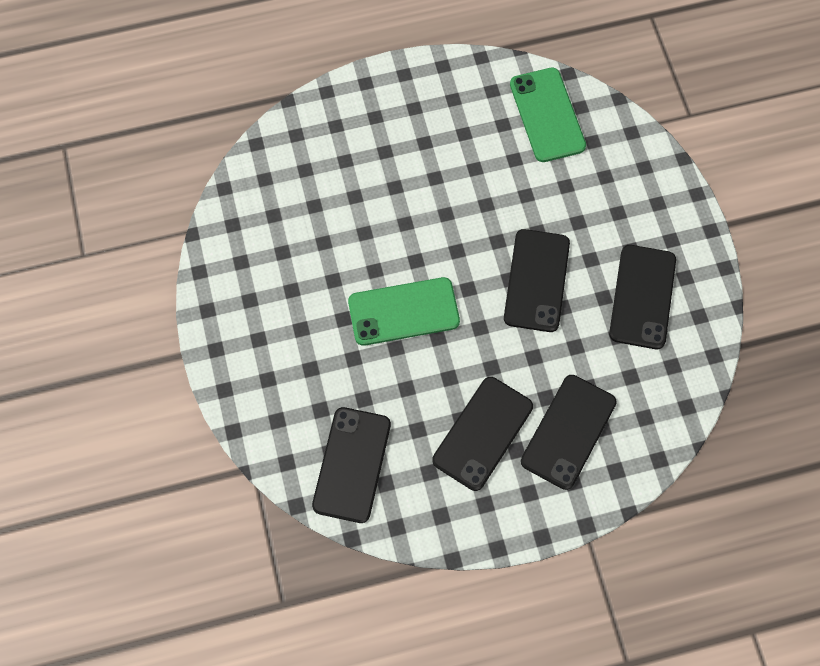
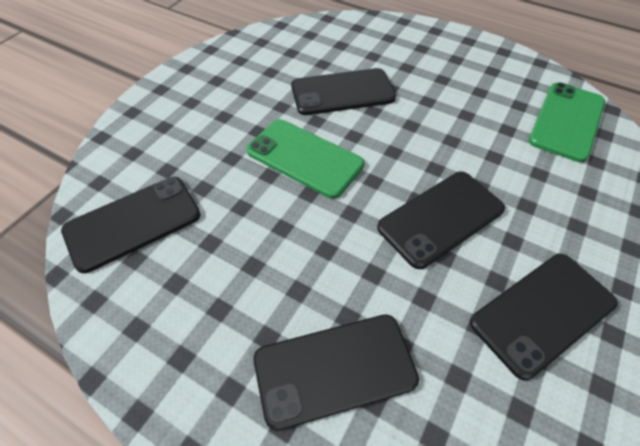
camera: 45 degrees right, 15 degrees down
black phone [432,377,533,491] -> black phone moved to [291,68,396,115]

